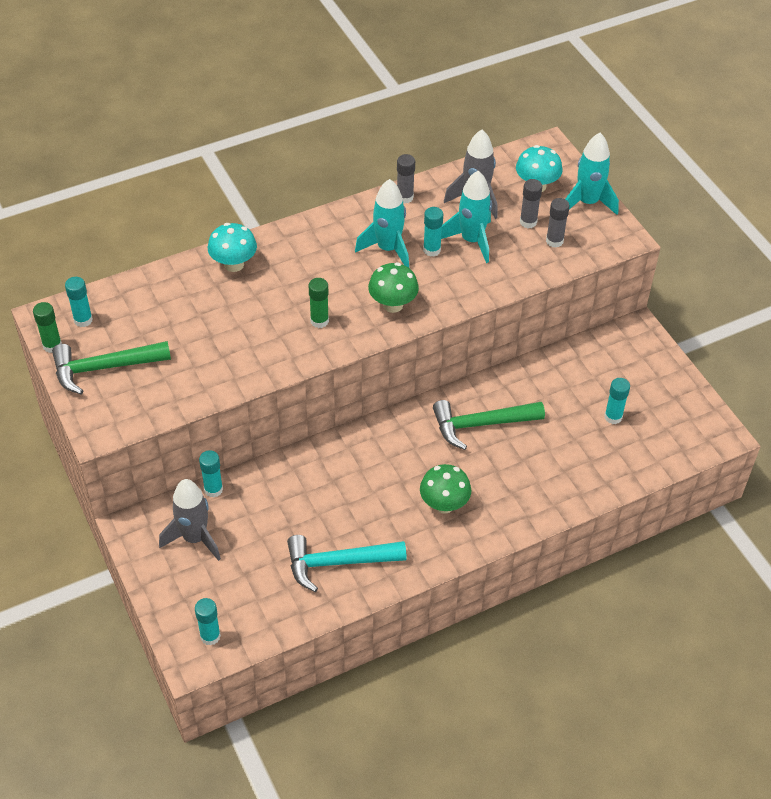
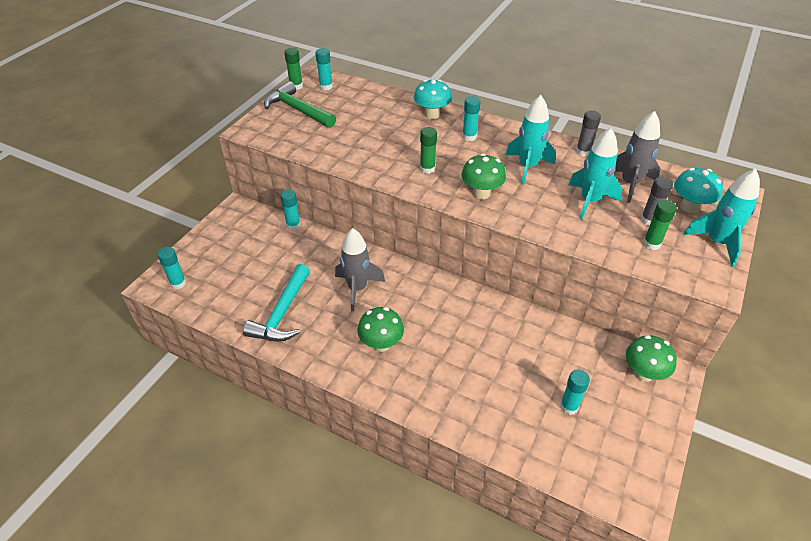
camera: 55 degrees right, 5 degrees down
grey rocket [159,479,221,561] -> grey rocket moved to [335,228,385,311]
turquoise hammer [287,535,407,592] -> turquoise hammer turned 120 degrees counterclockwise [243,264,310,342]
turquoise glue stick [423,207,443,257] -> turquoise glue stick moved to [462,96,481,141]
green hammer [433,400,545,450] -> none
grey glue stick [546,198,570,248] -> green glue stick [643,200,677,250]
none -> green mushroom [626,335,677,382]

